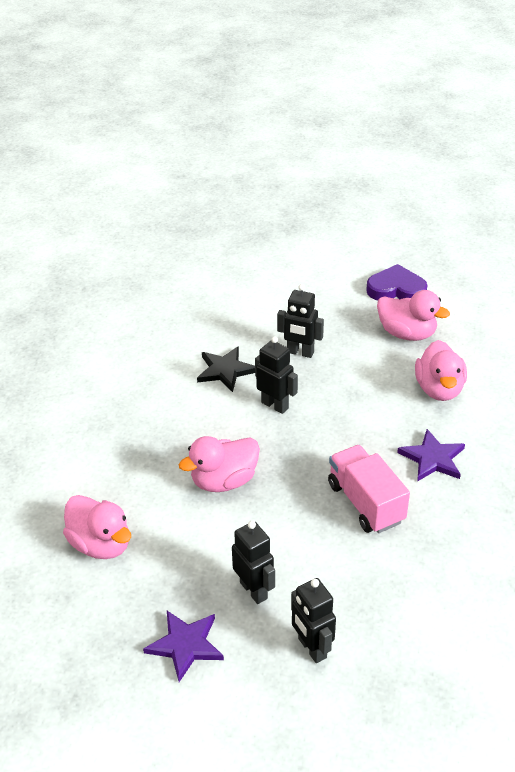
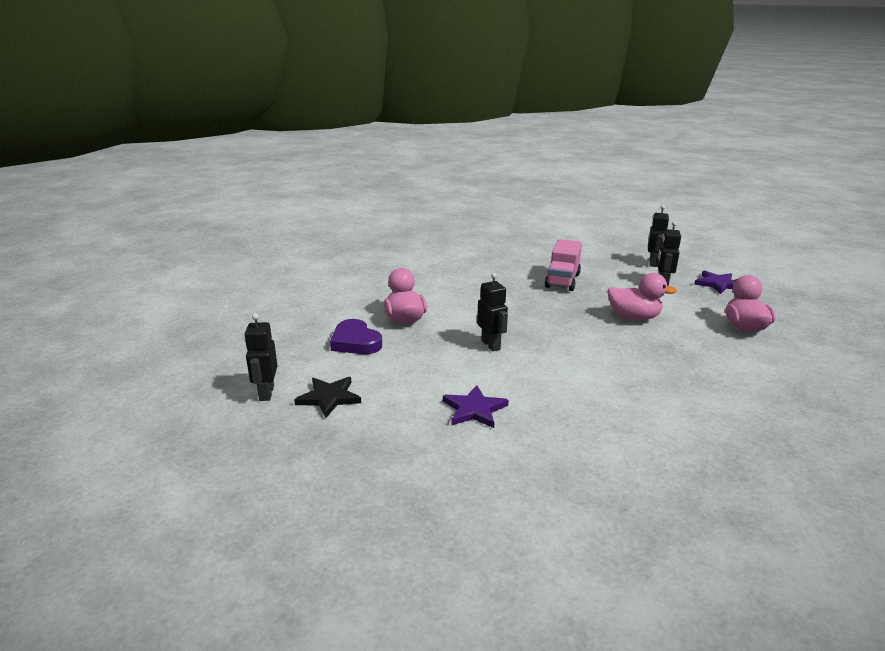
camera: 135 degrees left, 15 degrees down
black star [197,346,255,392] -> black star moved to [294,377,361,418]
black robot [255,336,298,414] -> black robot moved to [244,313,278,401]
purple star [397,429,465,482] -> purple star moved to [443,385,509,428]
pink duck [415,340,467,401] -> none

